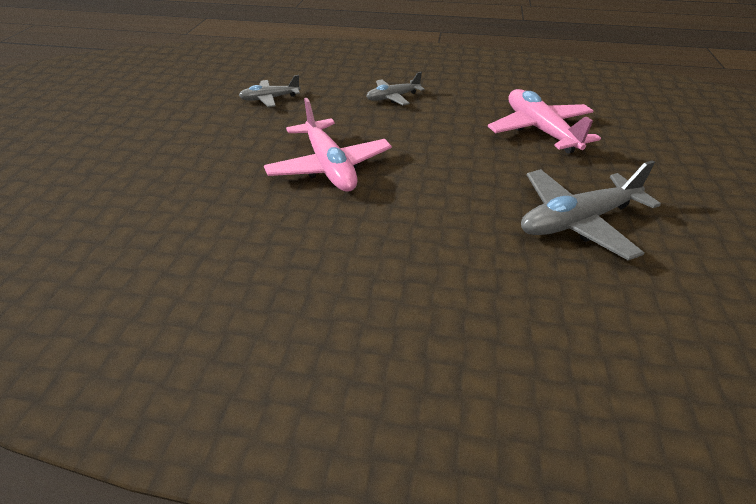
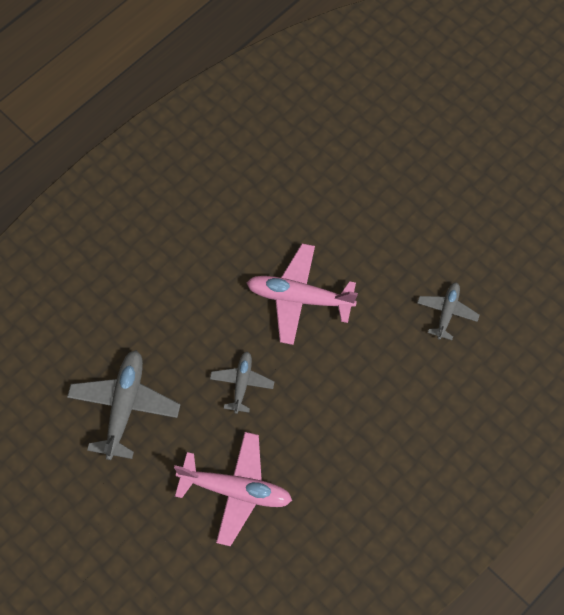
camera: 125 degrees right, 25 degrees up
grey plane [366,72,425,105] -> grey plane moved to [210,351,274,414]

